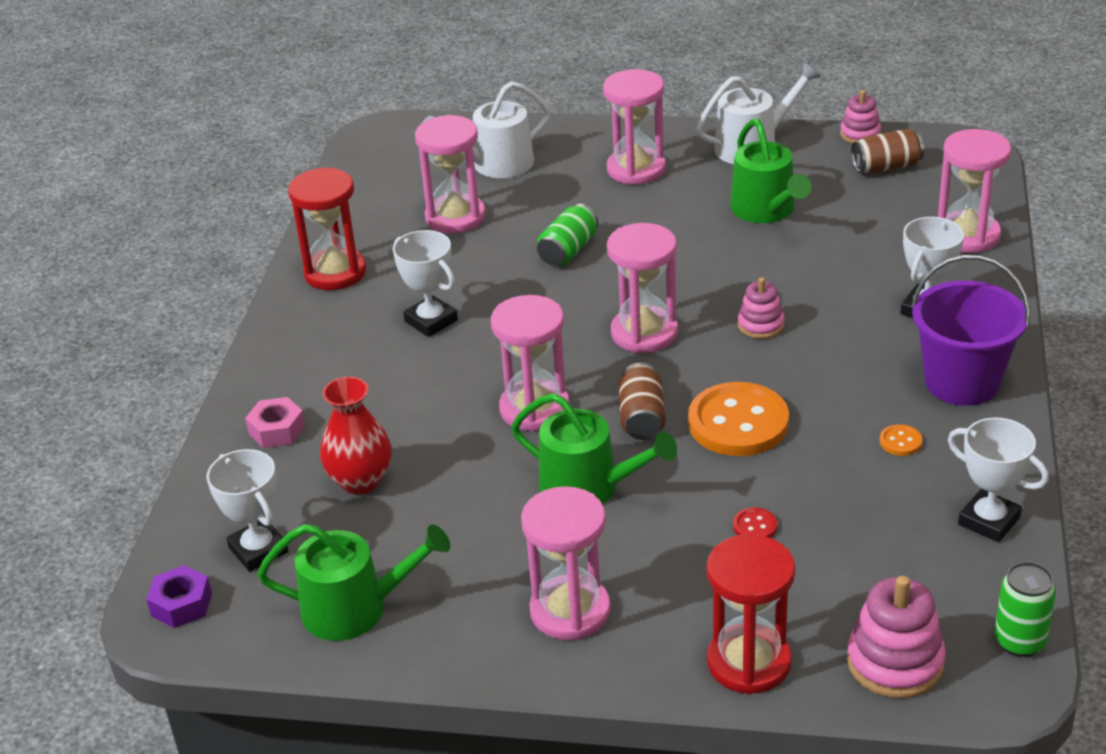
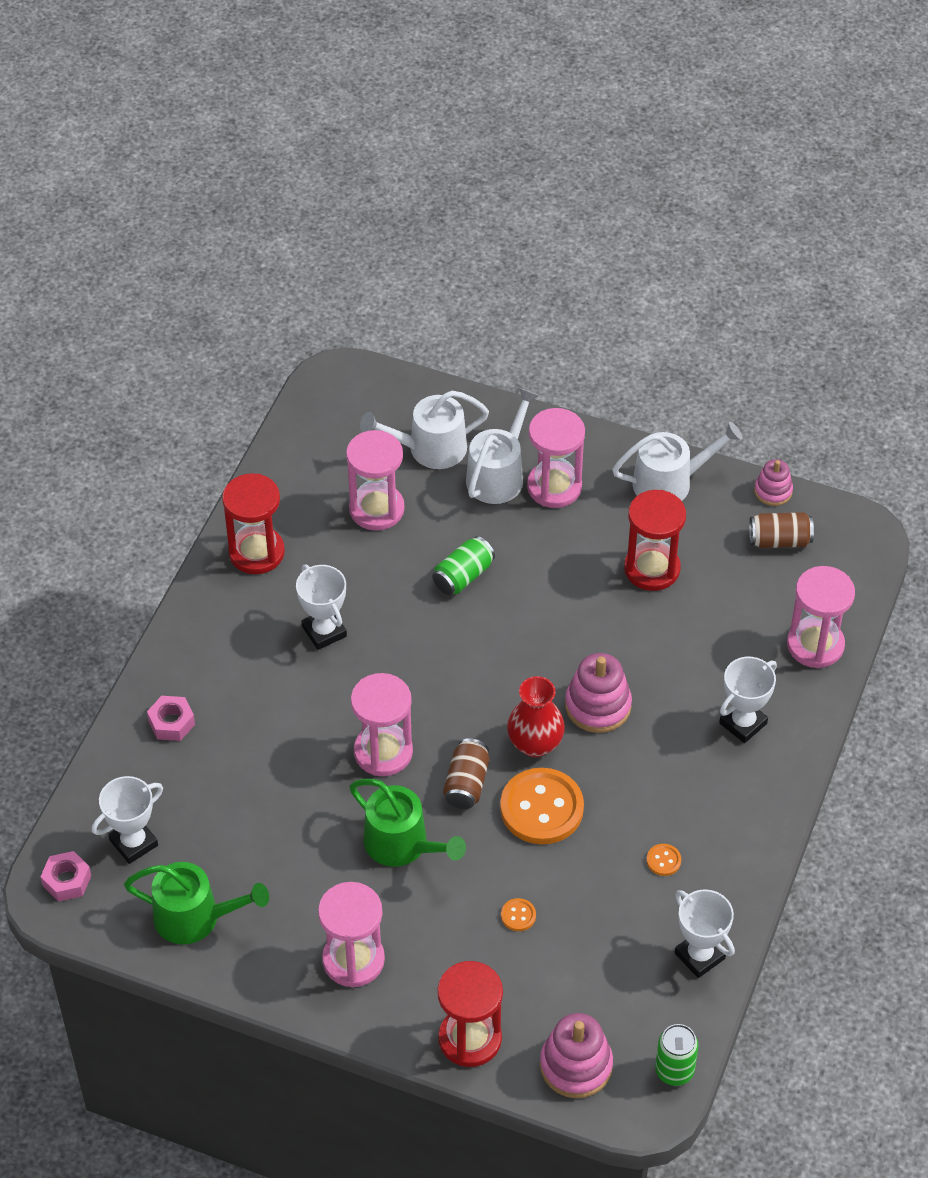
camera: 10 degrees right, 15 degrees up
purple nut [146,565,212,628] -> pink nut [41,851,91,902]
white trophy [206,449,289,572] -> white trophy turned 75 degrees clockwise [92,776,163,864]
red vase [320,377,392,494] -> red vase moved to [507,676,565,757]
pink hourglass [607,223,678,353] -> none
green watering can [730,119,811,223] -> red hourglass [624,490,686,591]
red button [733,507,777,538] -> orange button [501,898,536,931]
pink stacking toy [738,277,785,339] -> pink stacking toy [565,653,632,733], size x1.64
purple bucket [911,255,1030,406] -> none
none -> white watering can [466,388,539,504]

